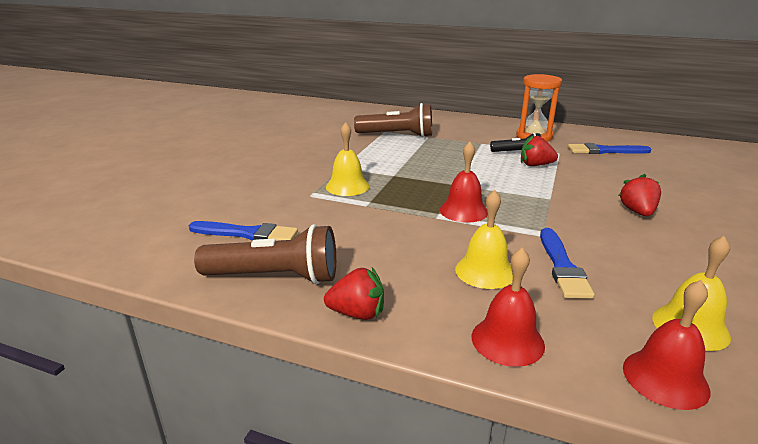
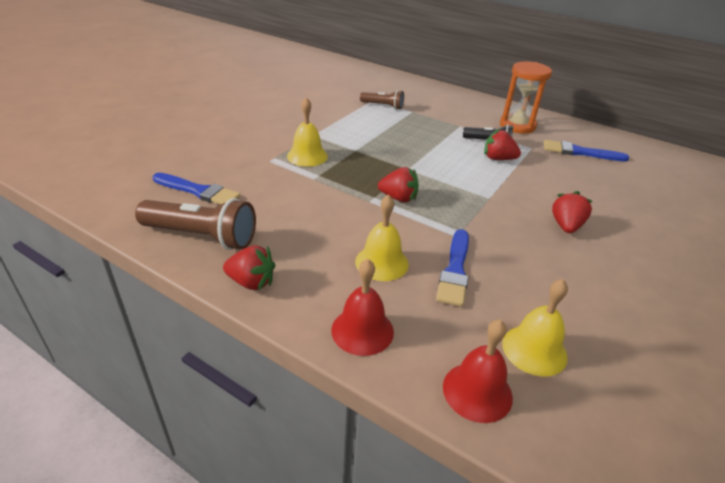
camera: 10 degrees right, 10 degrees up
brown flashlight [354,103,432,137] -> brown flashlight [360,90,404,109], size x0.58
red bell [440,142,488,223] -> red strawberry [378,167,419,202]

